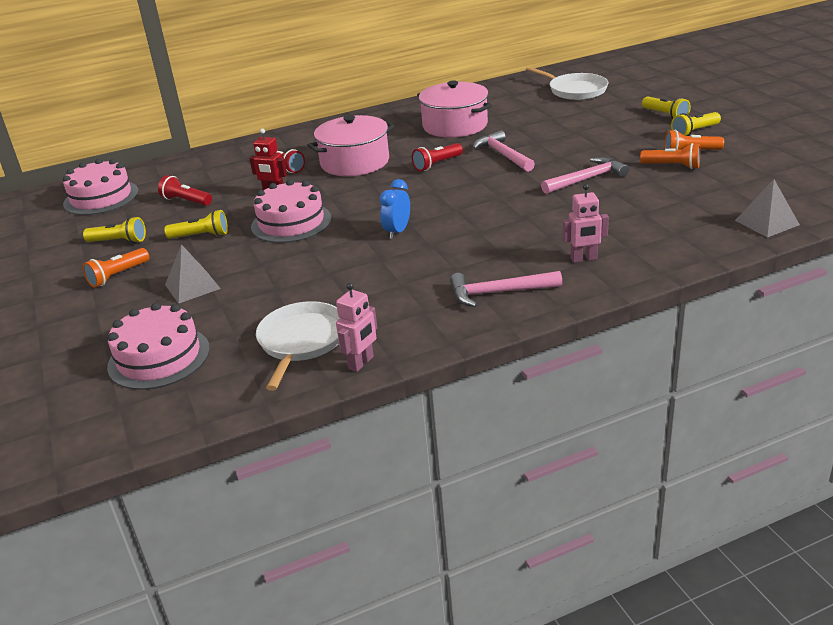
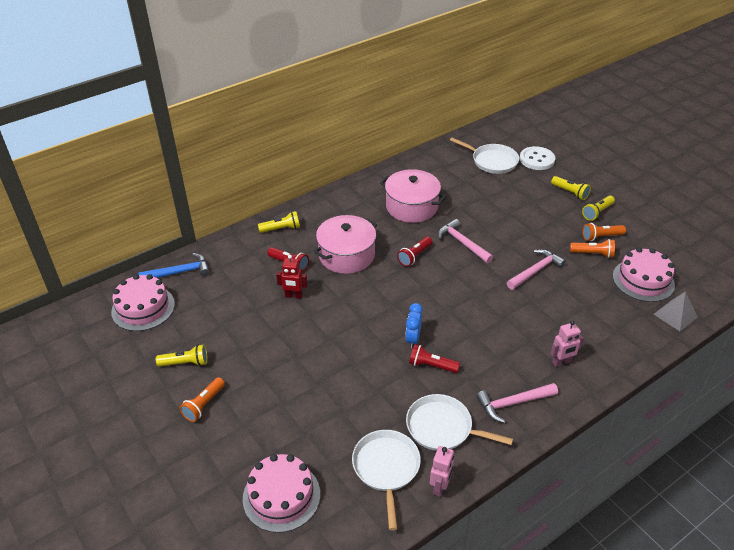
camera: 15 degrees left, 10 degrees up
red flashlight [158,175,212,206] -> red flashlight moved to [409,344,460,373]
yellow flashlight [164,210,228,239] -> yellow flashlight moved to [258,211,300,233]
grey pyramid [165,244,221,304] -> none
pink cake [251,180,332,243] -> pink cake moved to [613,247,675,302]
none -> blue hammer [139,253,210,278]
none -> white pan [406,394,513,451]
none -> white button [520,146,555,170]

